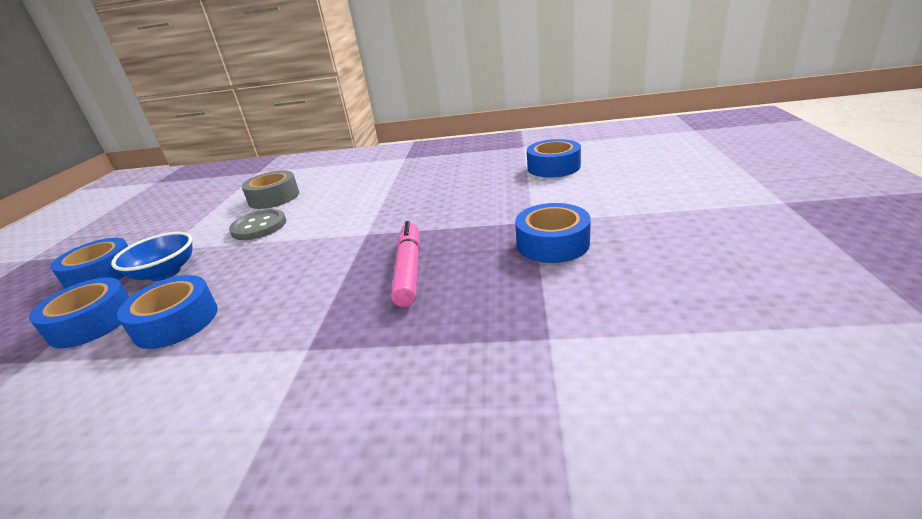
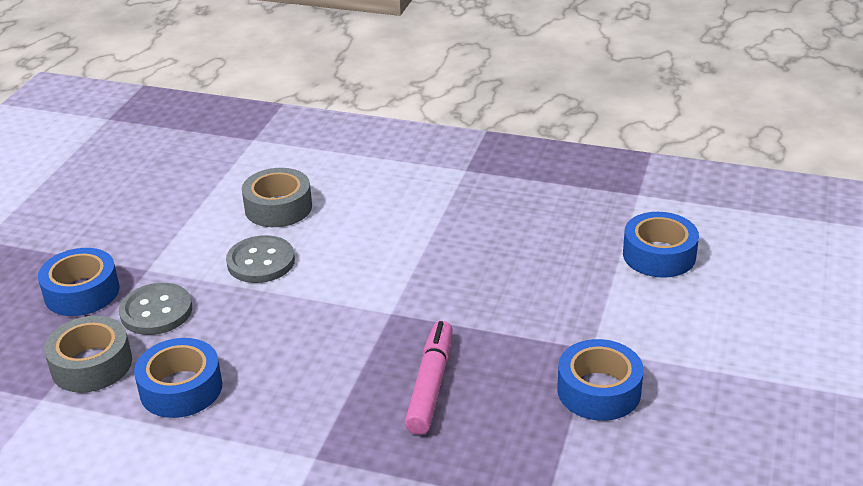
camera: 10 degrees right, 5 degrees up
blue tape [29,277,130,348] -> grey tape [44,316,132,393]
blue bowl [111,232,192,281] -> grey button [119,283,192,335]

